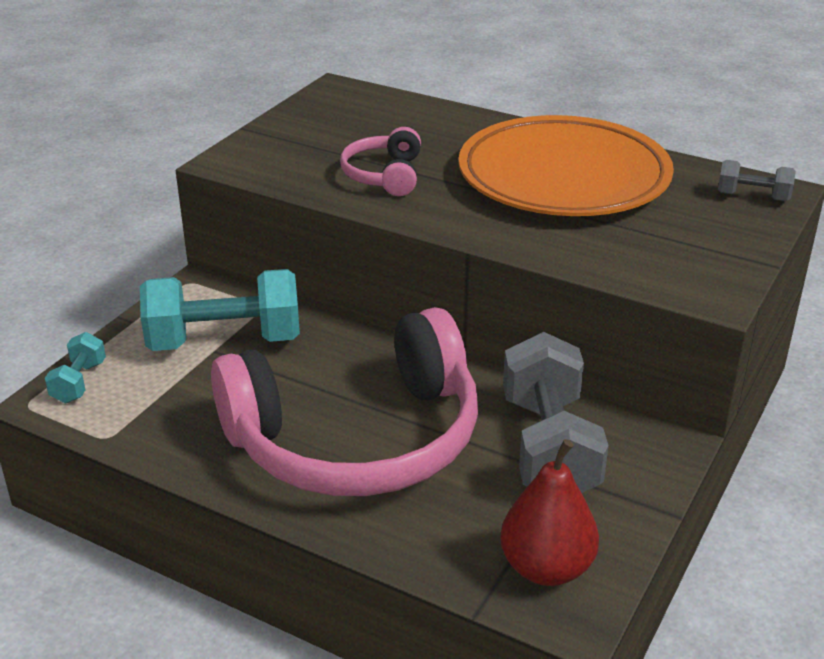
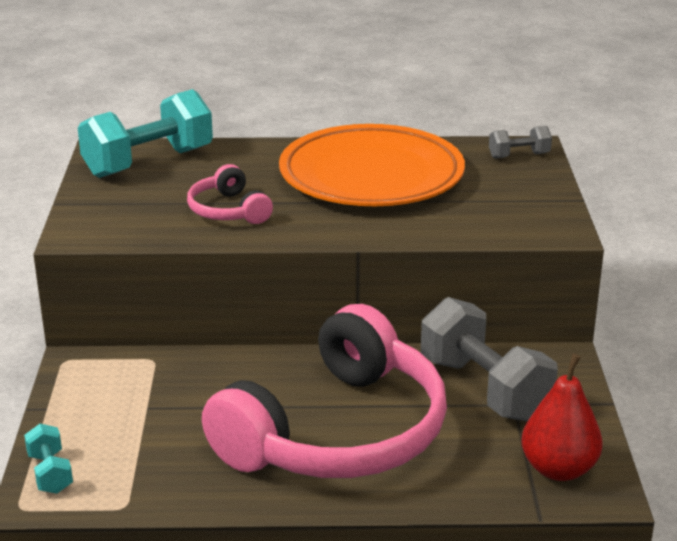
camera: 30 degrees left, 5 degrees down
turquoise dumbbell [140,269,300,351] -> turquoise dumbbell moved to [78,89,213,178]

